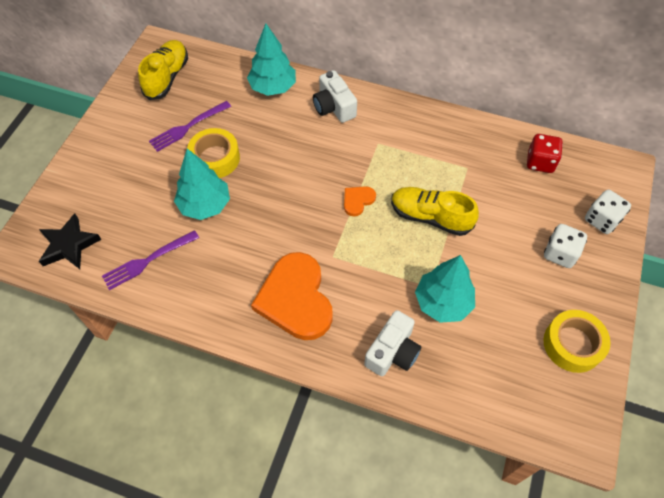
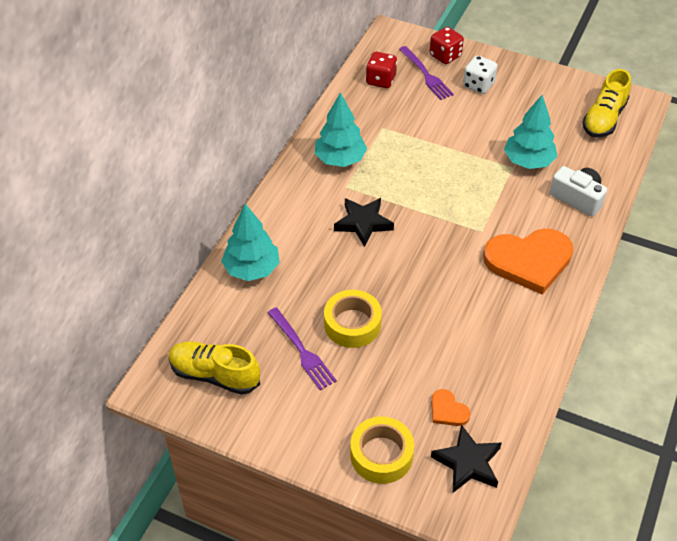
camera: 85 degrees left, 10 degrees down
purple fork [102,230,199,290] -> purple fork moved to [399,46,454,100]
turquoise tree [174,149,230,220] -> turquoise tree moved to [315,92,367,167]
white camera [313,70,357,123] -> none
orange heart [344,186,376,216] -> orange heart moved to [431,389,471,426]
yellow shoe [391,187,479,236] -> yellow shoe moved to [583,69,631,137]
yellow tape [543,310,611,373] -> yellow tape moved to [350,417,414,484]
white dice [585,190,631,234] -> red dice [429,27,464,64]
none -> black star [334,198,394,247]

